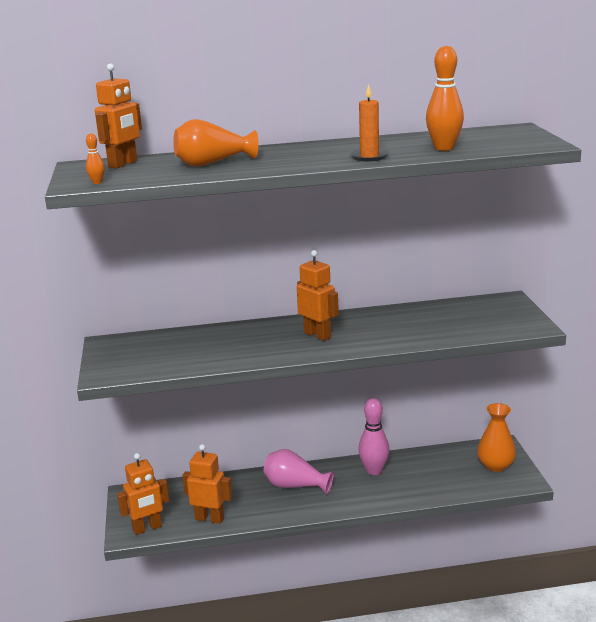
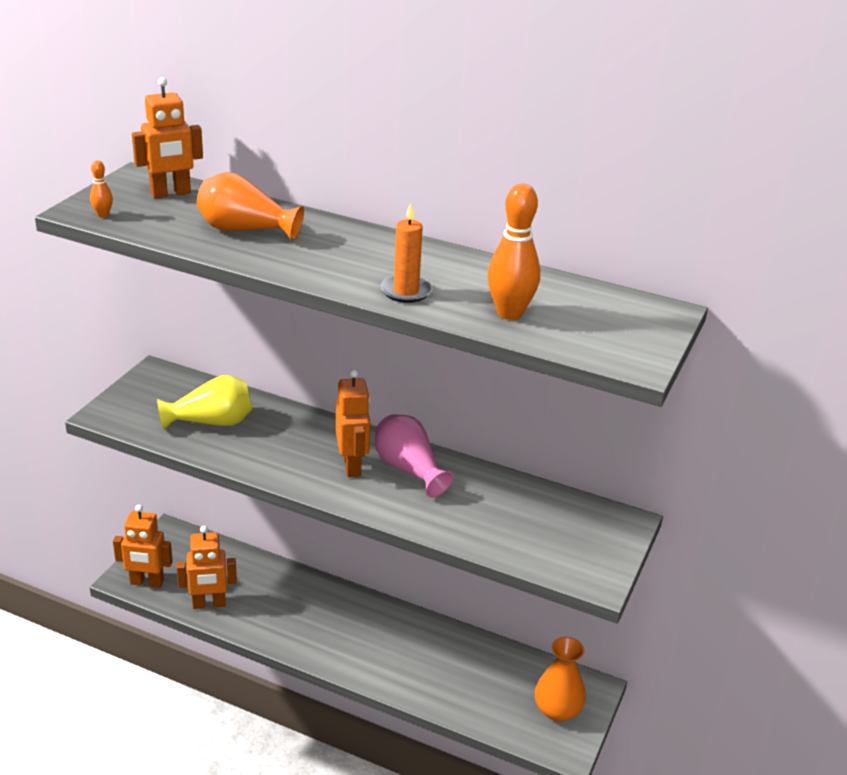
camera: 30 degrees right, 10 degrees up
orange robot [182,444,232,524] -> orange robot turned 120 degrees clockwise [176,526,237,609]
pink vase [263,449,334,495] -> pink vase moved to [375,414,454,497]
pink bowling pin [358,398,389,475] -> none
none -> yellow vase [157,375,252,430]

